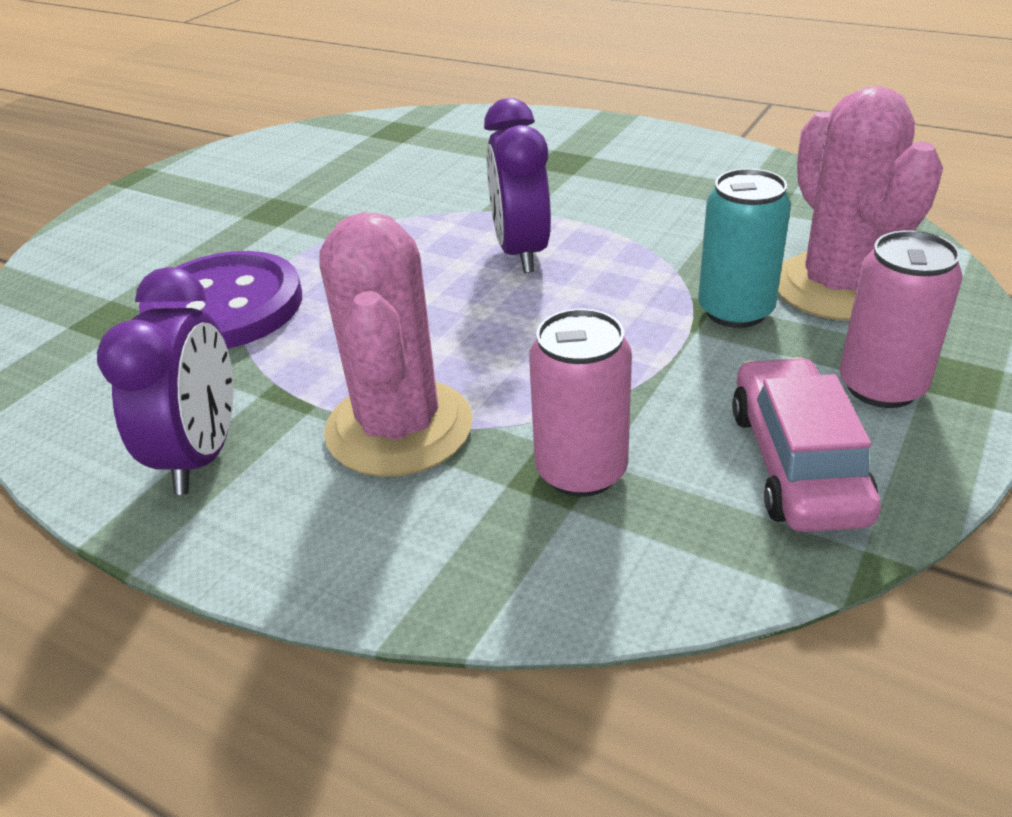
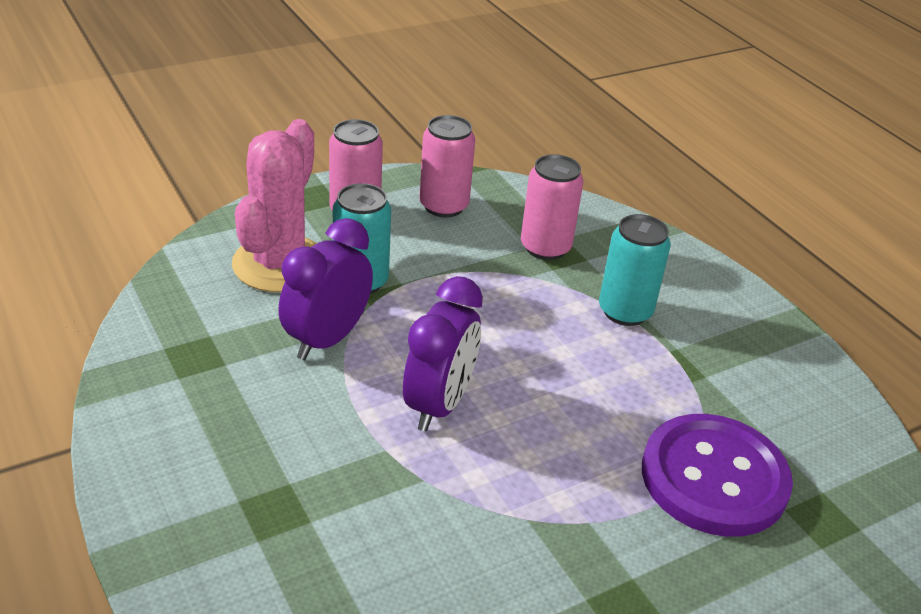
camera: 155 degrees left, 0 degrees up
purple clock [97,267,233,495] -> purple clock moved to [278,218,373,360]
pink cactus [320,212,472,477] -> turquoise can [599,214,671,326]
pink car [732,357,881,532] -> pink can [420,115,475,217]

